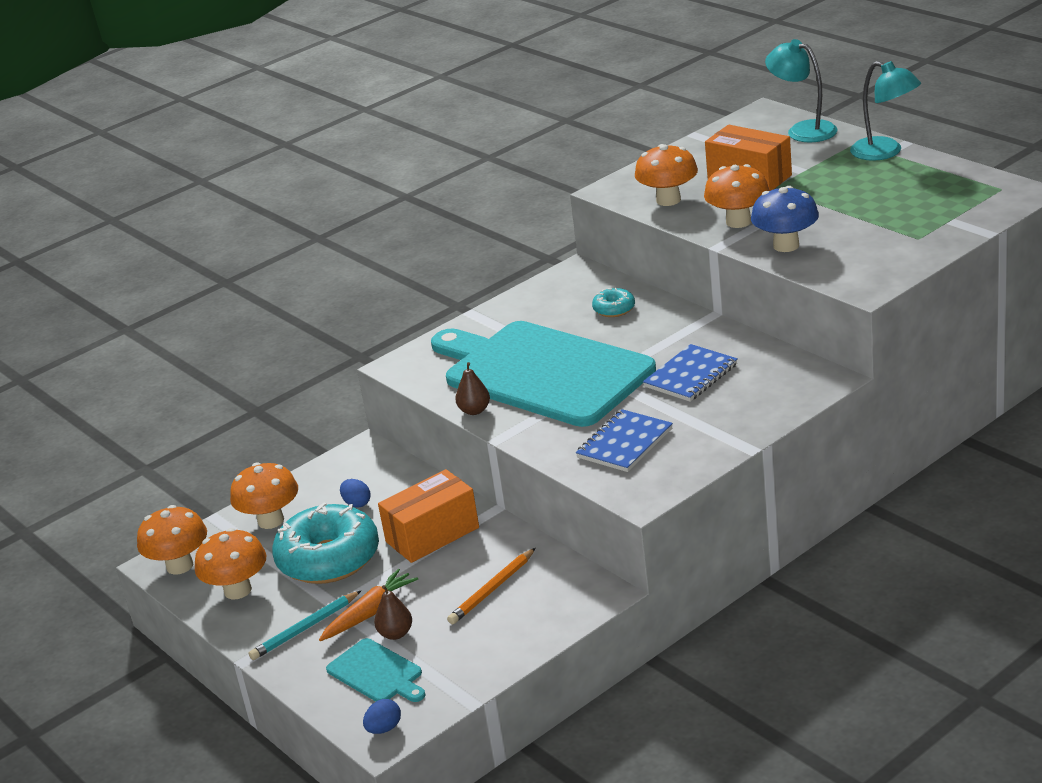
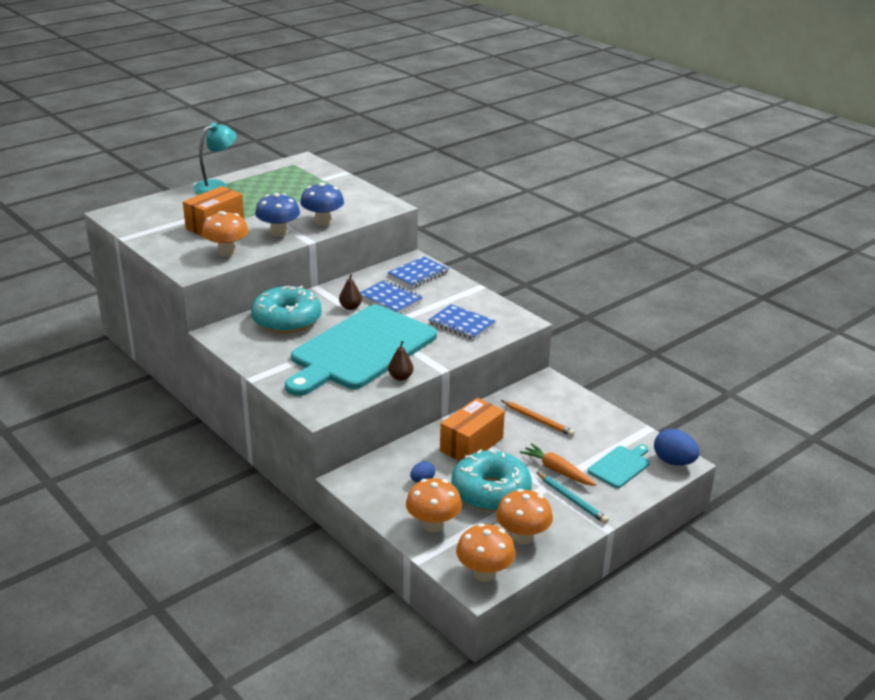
camera: 95 degrees left, 0 degrees up
blue egg [363,699,401,734] -> blue egg [654,429,699,466], size x1.74
brown pear [374,585,412,640] -> brown pear moved to [339,274,362,310]
orange box [378,469,479,563] -> orange box turned 75 degrees clockwise [440,398,505,461]
turquoise donut [592,288,635,317] -> turquoise donut [251,286,322,334], size x2.24
orange mushroom [704,164,770,228] -> blue mushroom [255,193,300,237]
turquoise lamp [765,39,838,142] -> none
none -> blue notebook [387,257,449,288]

